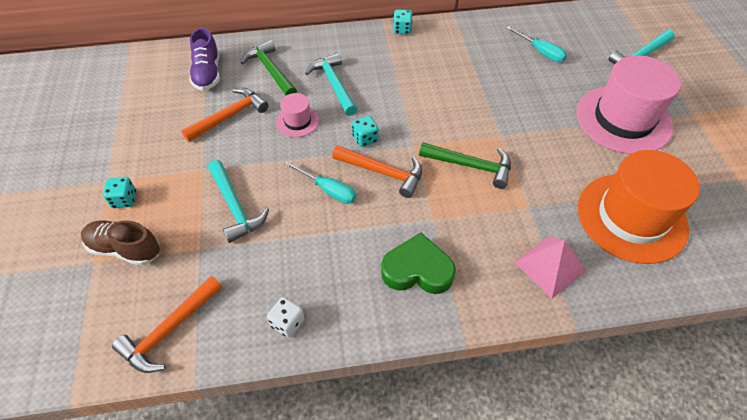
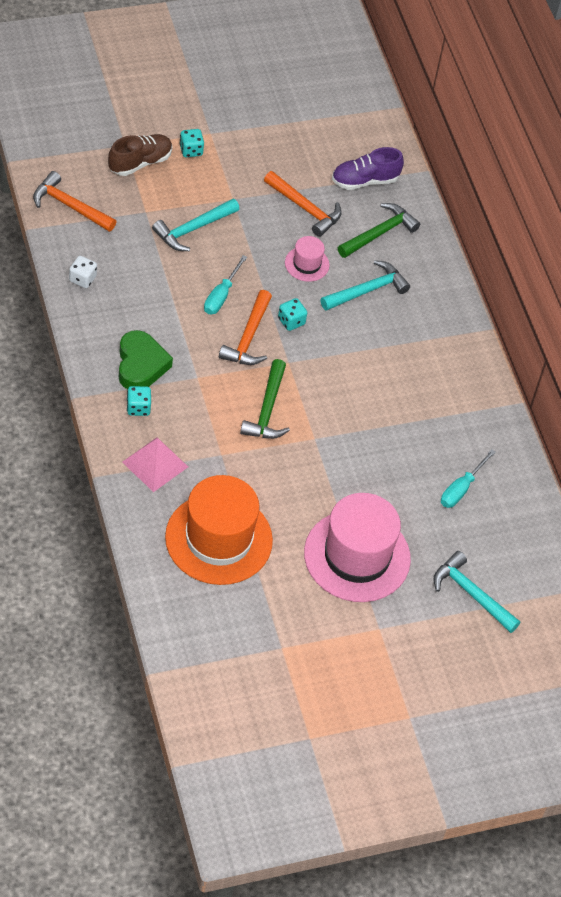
camera: 75 degrees right, 0 degrees up
brown shoe [81,220,160,266] -> brown shoe turned 45 degrees clockwise [108,134,172,176]
turquoise dice [393,9,413,34] -> turquoise dice moved to [127,386,151,416]

